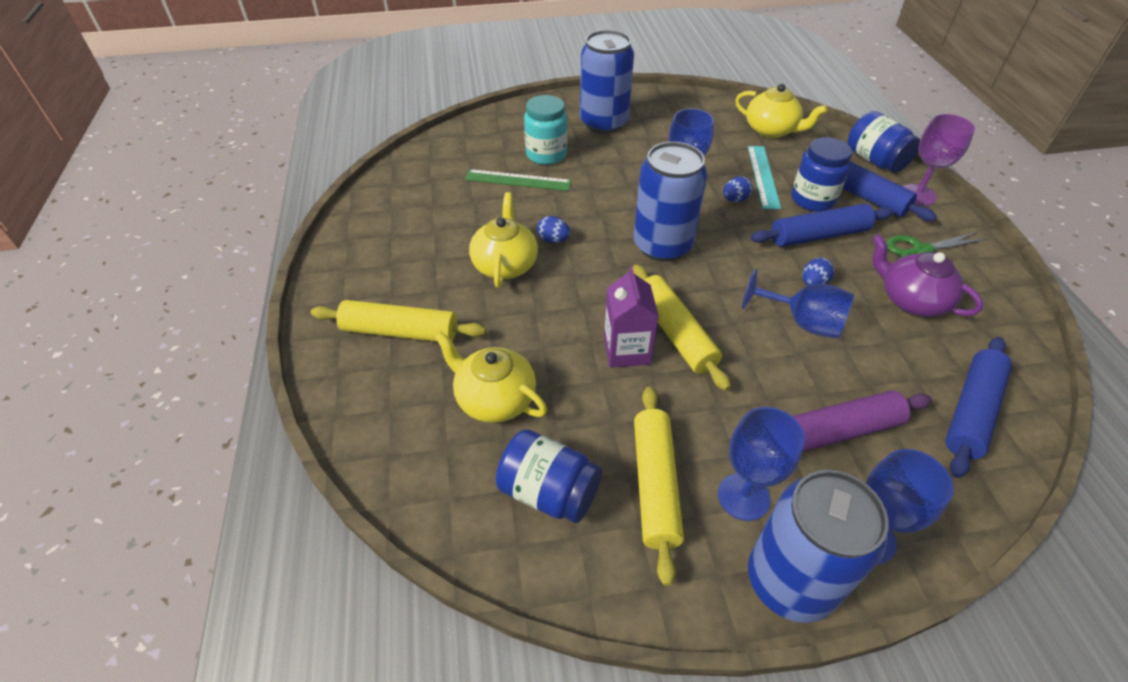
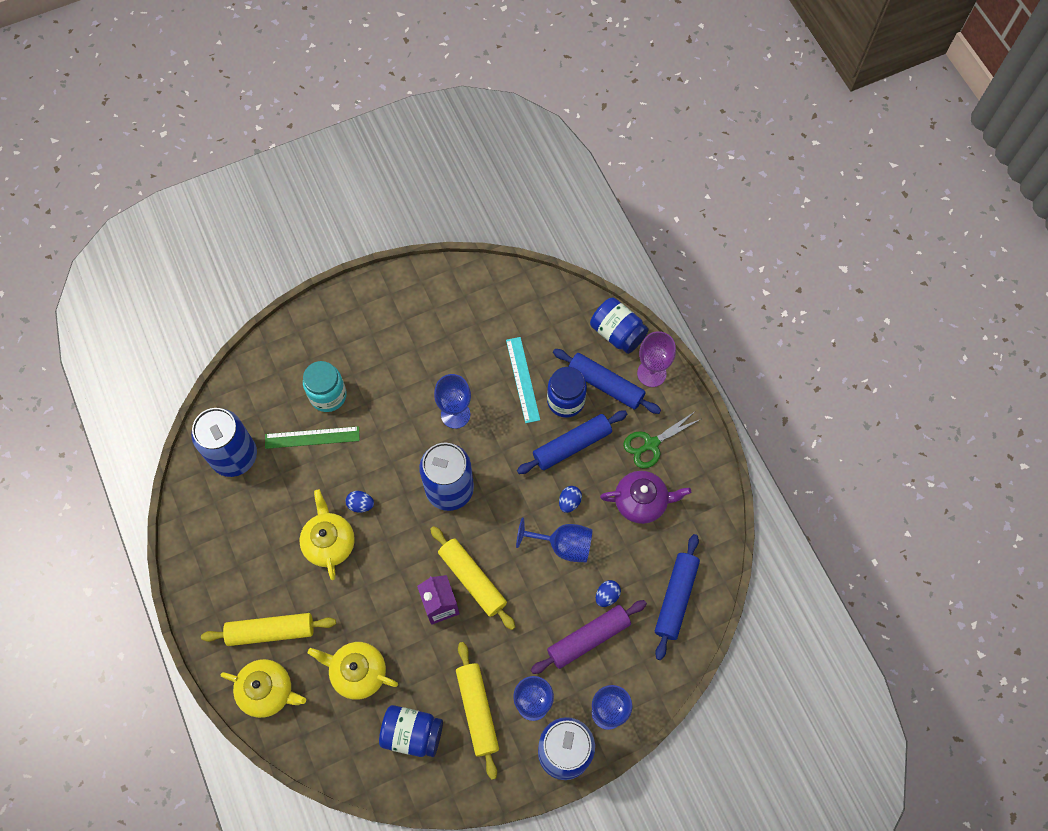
camera: 15 degrees left, 20 degrees up
blue can [580,30,634,134] -> blue can moved to [191,408,257,477]
blue egg [723,176,753,202] -> blue egg moved to [596,580,621,607]
yellow teapot [735,84,827,138] -> yellow teapot moved to [221,659,306,718]
purple teapot [872,234,984,317] -> purple teapot turned 150 degrees clockwise [600,471,691,524]

